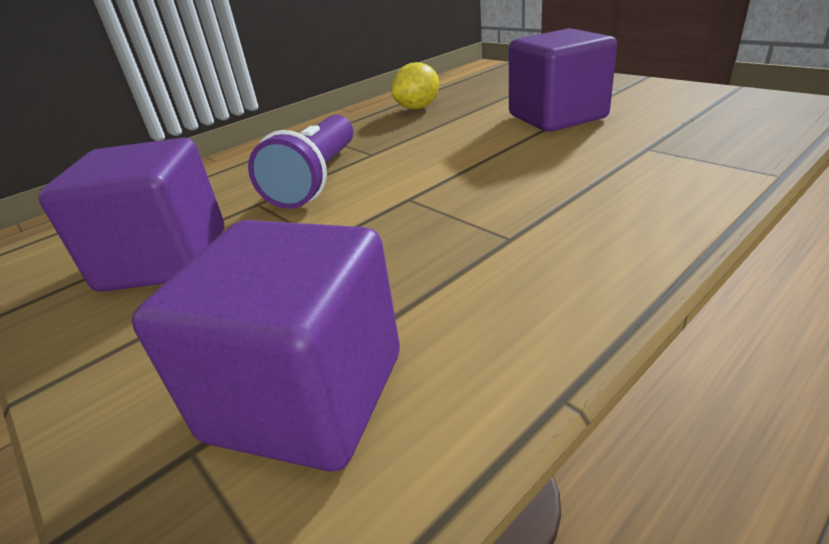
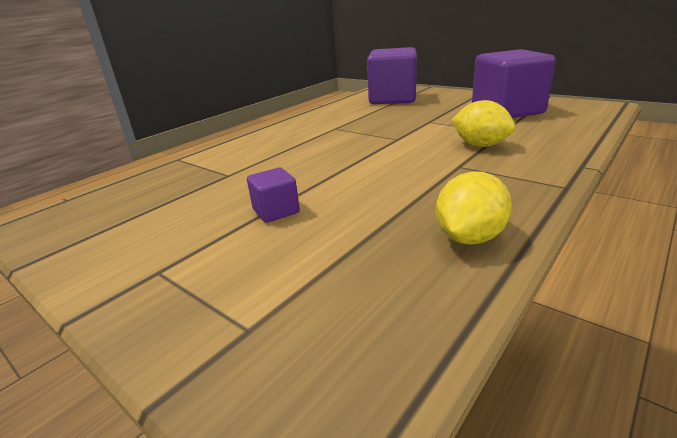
camera: 170 degrees right, 5 degrees down
purple flashlight [248,115,353,209] -> yellow lemon [452,100,516,147]
purple cube [509,28,617,132] -> purple cube [247,168,300,223], size x0.45

